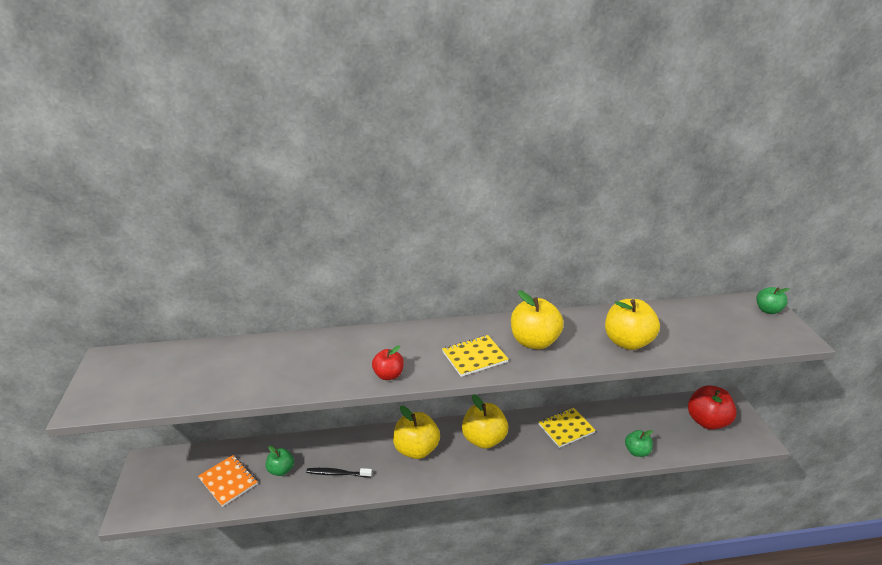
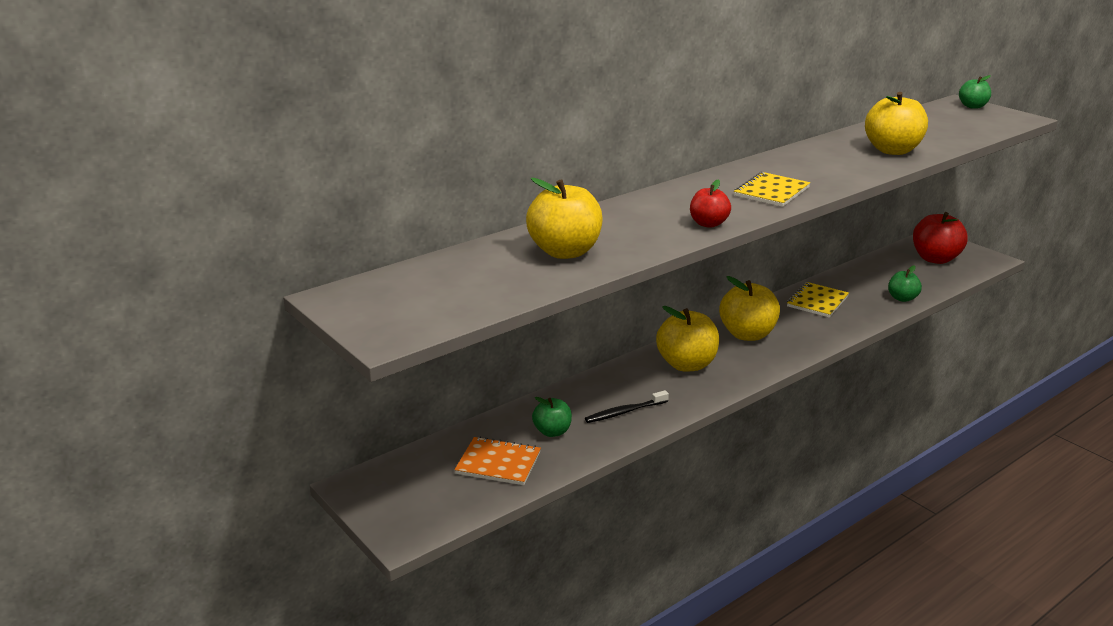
camera: 30 degrees left, 5 degrees down
yellow apple [511,291,564,350] -> yellow apple moved to [526,178,603,259]

